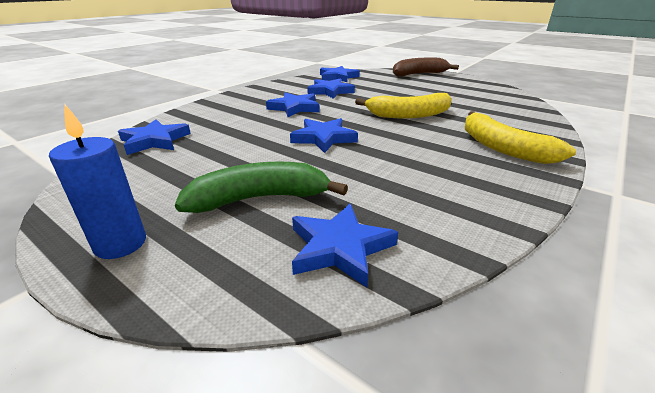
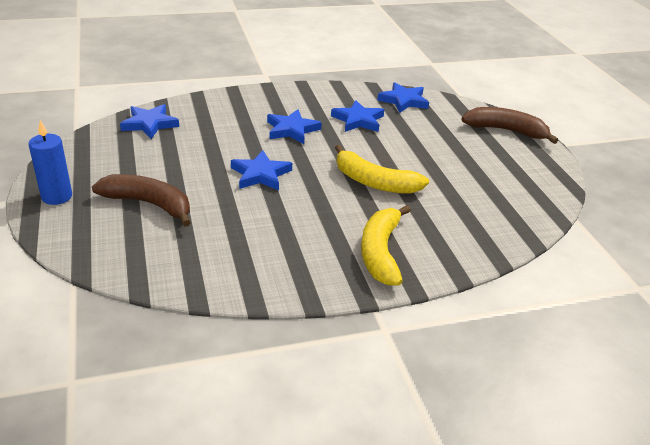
camera: 35 degrees right, 5 degrees up
green banana [175,161,348,213] -> brown banana [92,174,191,227]
blue star [292,204,398,287] -> none

